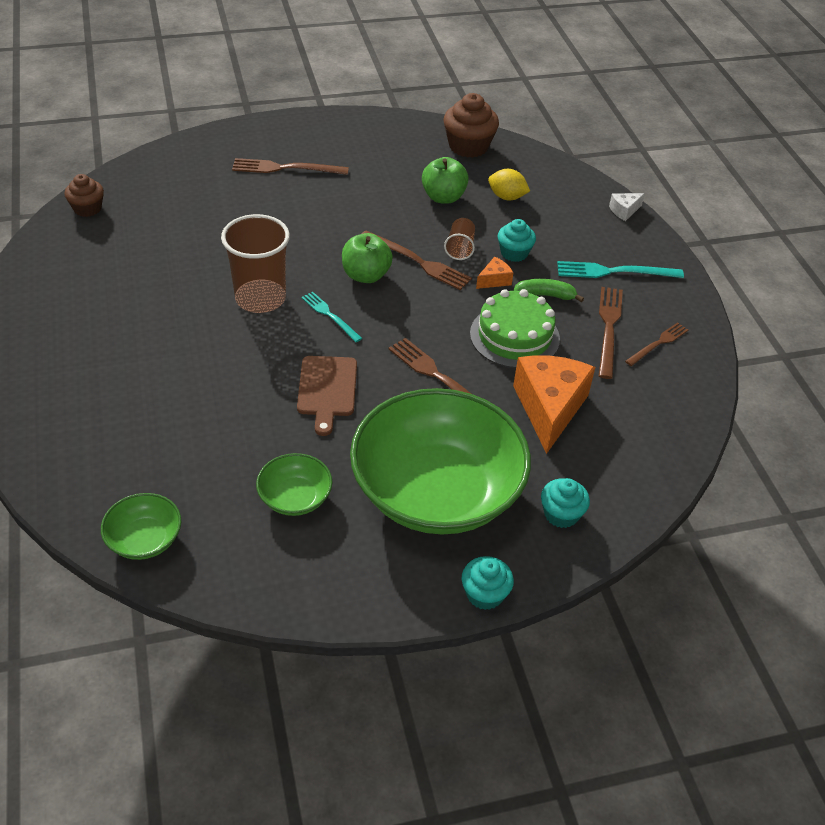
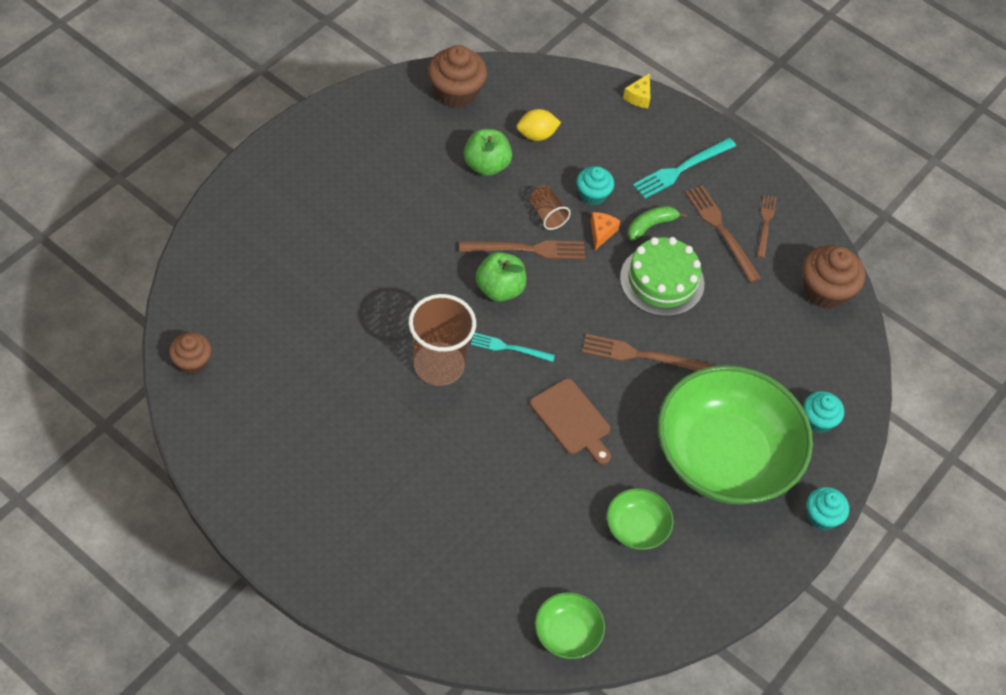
camera: 40 degrees left, 10 degrees up
brown fork [232,158,349,175] -> none
orange cheese [513,355,595,454] -> none
white cheese [609,193,645,221] -> yellow cheese [623,73,650,108]
none -> brown cupcake [802,245,865,309]

